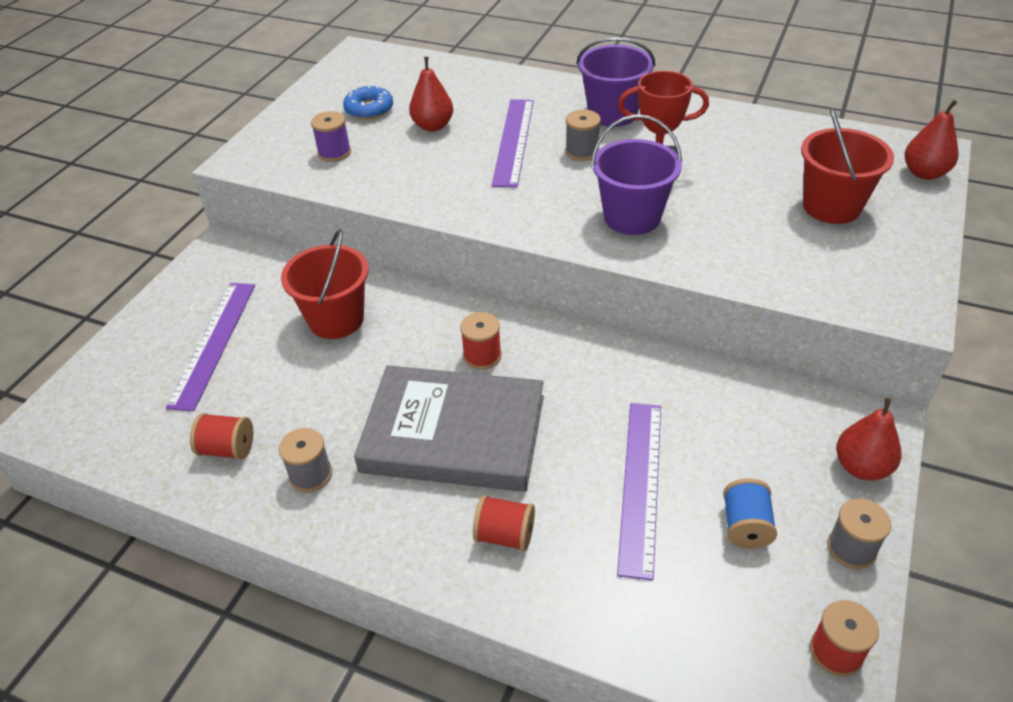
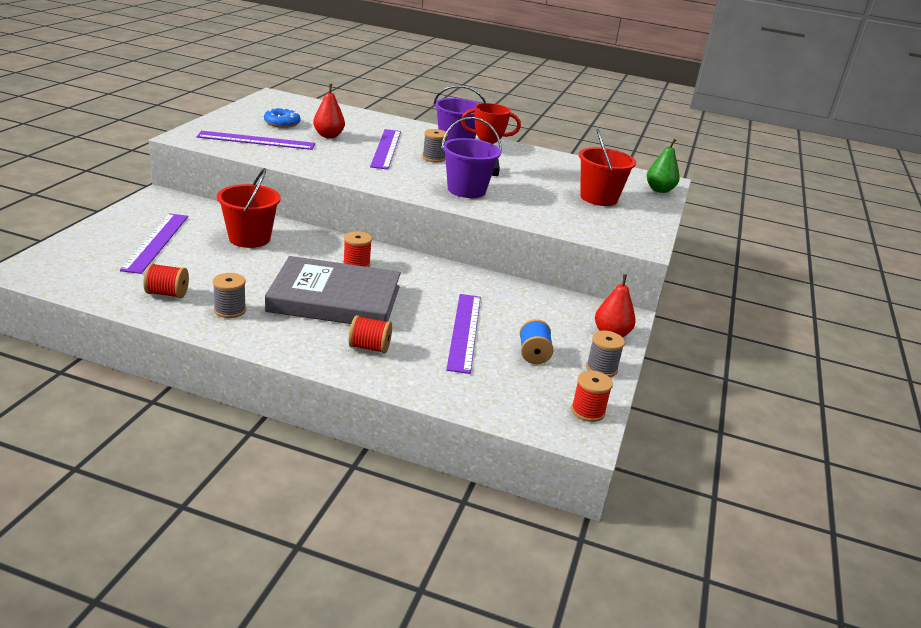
camera: 10 degrees left, 15 degrees down
purple spool [311,111,351,162] -> purple ruler [197,131,315,150]
red pear [905,100,958,180] -> green pear [647,139,680,193]

